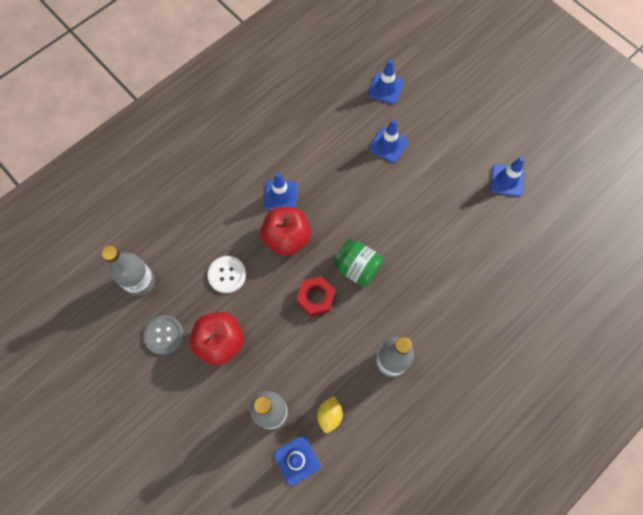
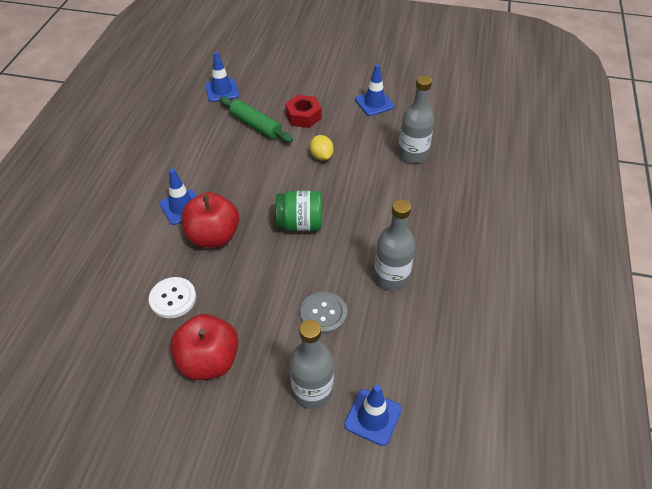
camera: 35 degrees left, 20 degrees down
grey bottle [102,245,155,296] -> grey bottle moved to [398,75,434,163]
grey button [144,315,184,355] -> grey button moved to [300,292,347,334]
red nut [297,276,335,317] -> red nut moved to [285,95,322,128]
yellow lemon [317,396,343,433] -> yellow lemon moved to [310,135,334,161]
blue traffic cone [369,119,408,163] -> green rolling pin [220,97,293,143]

